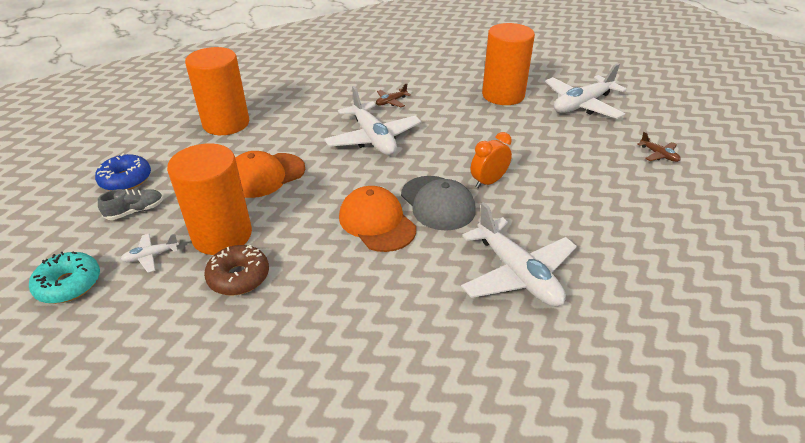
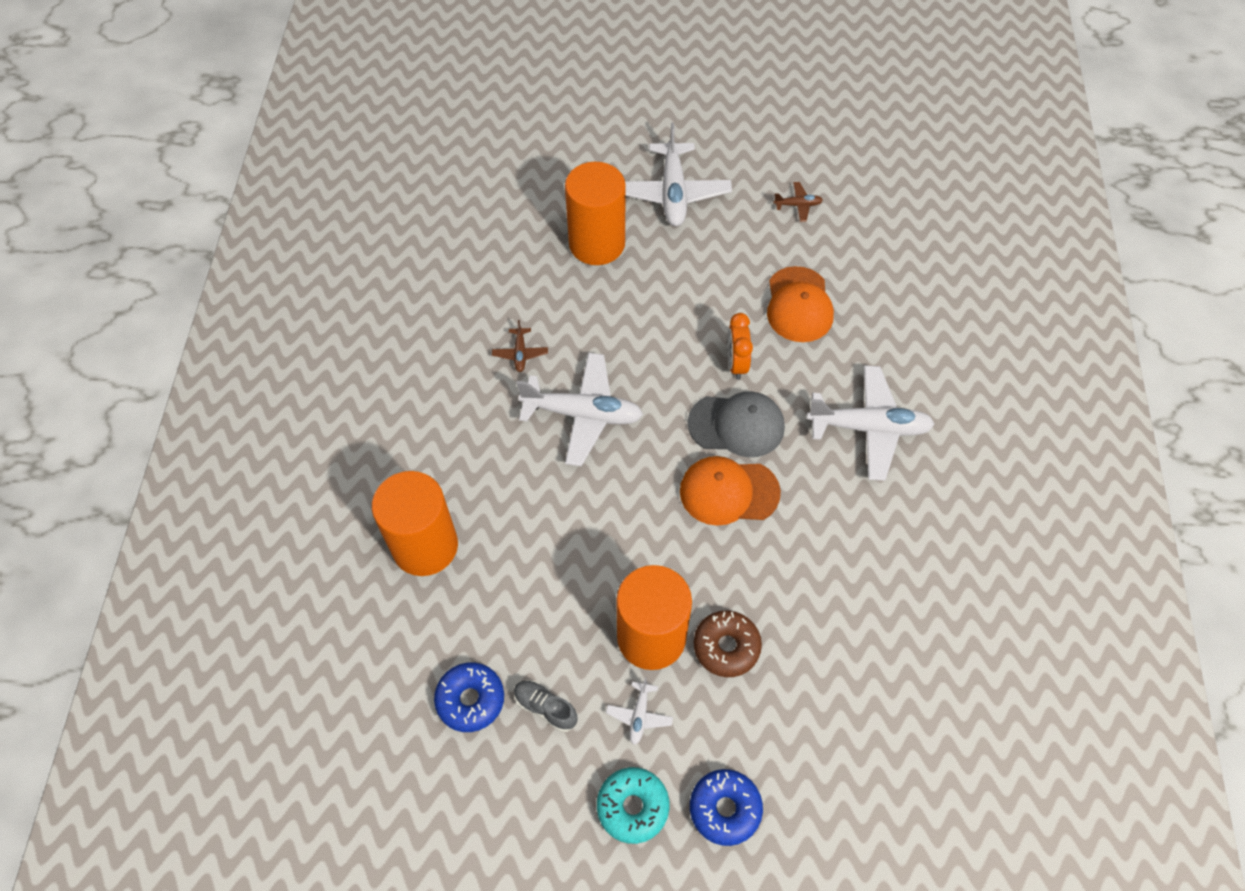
camera: 55 degrees left, 20 degrees up
grey shoe [98,189,163,220] -> grey shoe turned 60 degrees counterclockwise [514,680,578,732]
orange cap [235,151,305,198] -> orange cap moved to [767,266,834,342]
none -> blue donut [690,769,763,846]

